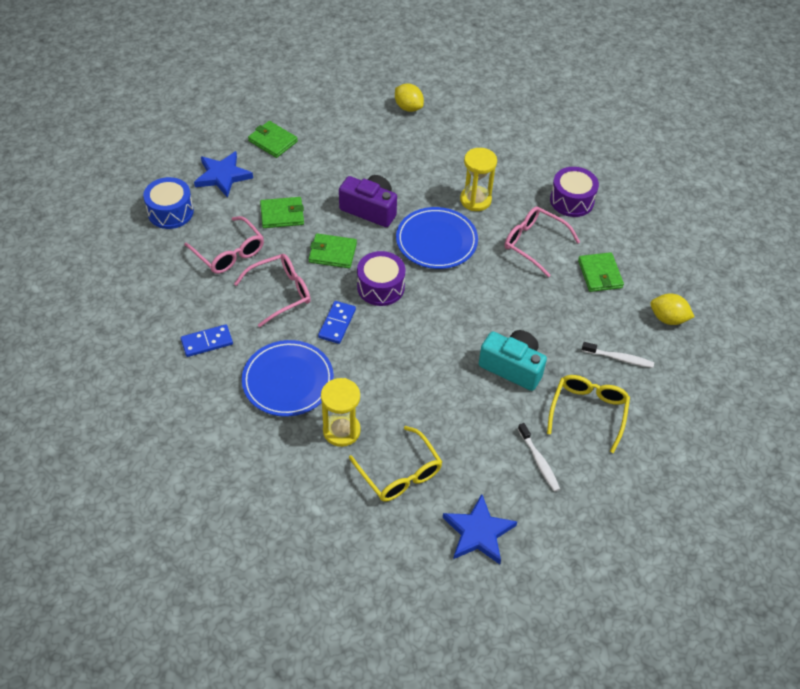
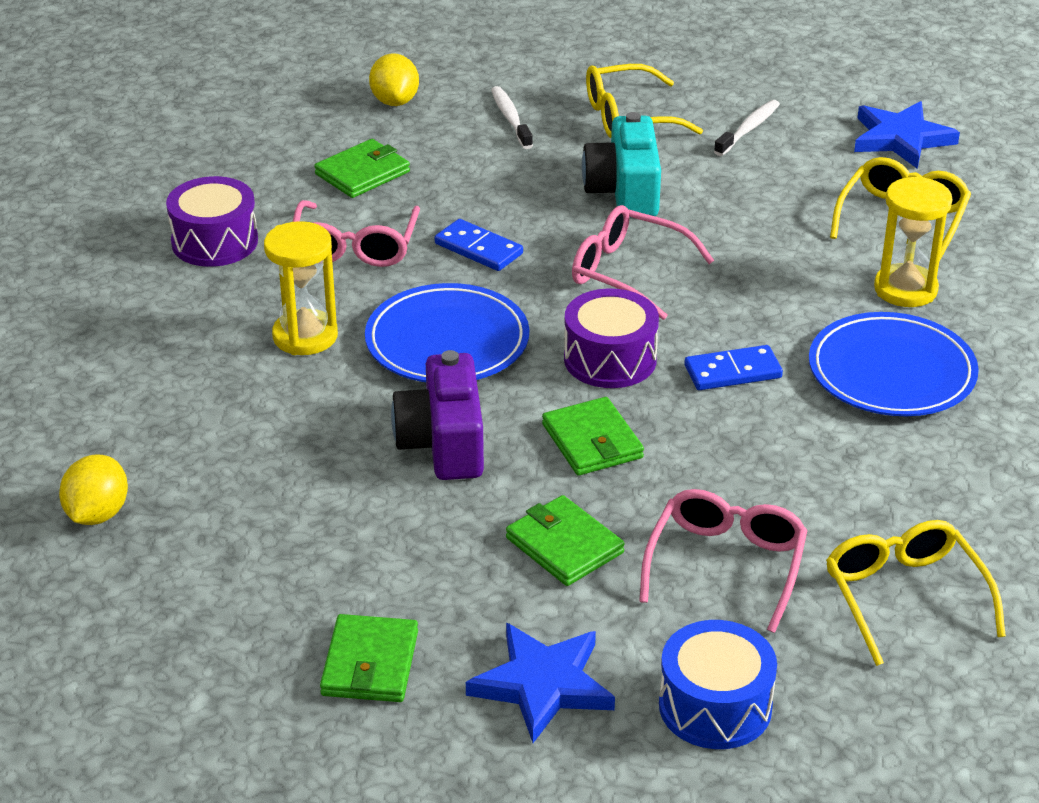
camera: 120 degrees left, 15 degrees down
blue domino [181,324,233,357] -> blue domino moved to [435,219,523,271]
pink glasses [234,254,311,327] -> pink glasses moved to [572,205,714,320]
none -> yellow glasses [826,520,1006,666]

